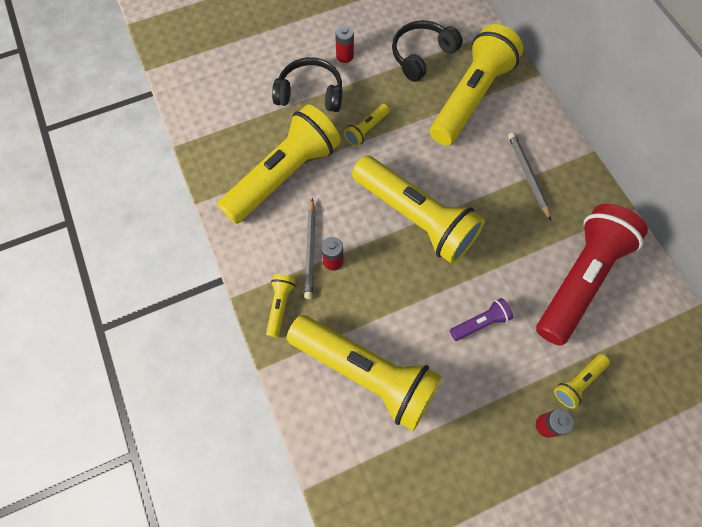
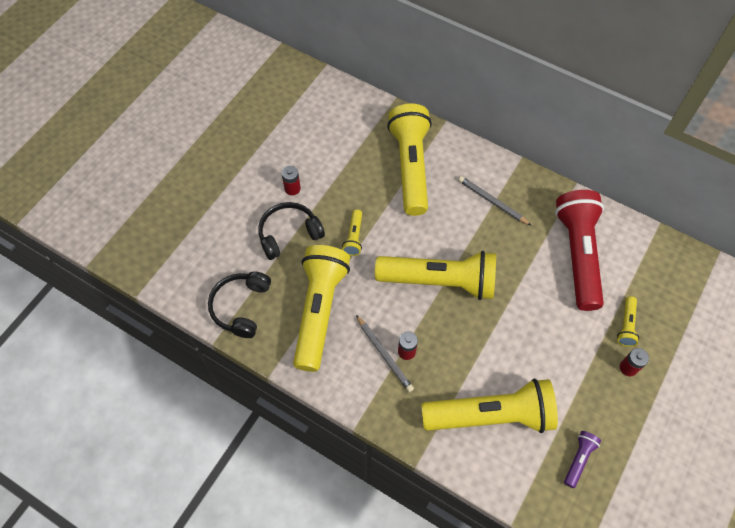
camera: 35 degrees left, 5 degrees down
yellow flashlight [266,274,296,338] -> none
black headphones [392,20,463,82] -> black headphones moved to [208,271,271,338]
purple flashlight [450,298,513,341] -> purple flashlight moved to [564,431,601,488]

